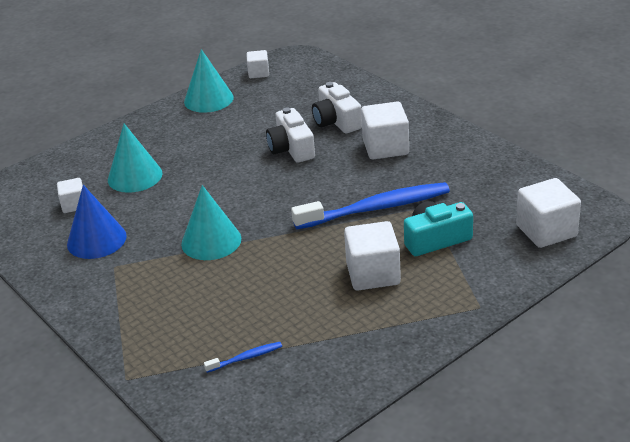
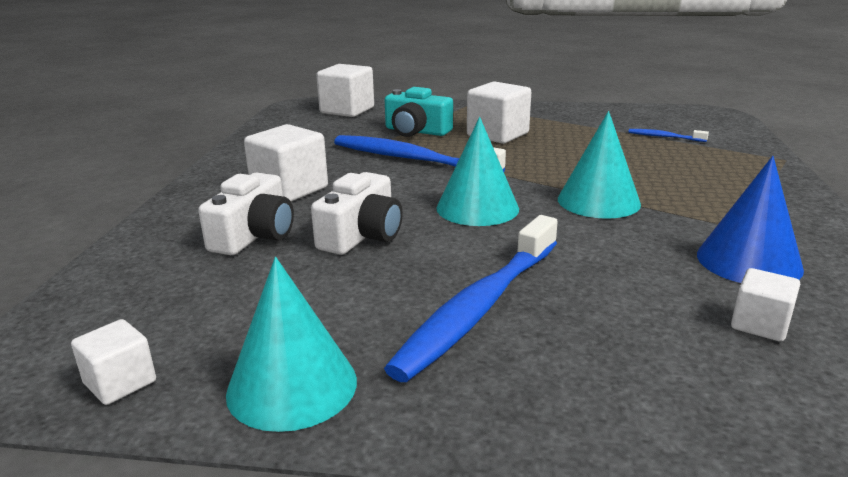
camera: 135 degrees left, 10 degrees down
turquoise cone [108,123,163,193] -> turquoise cone moved to [437,117,519,226]
none -> blue toothbrush [384,215,558,382]

